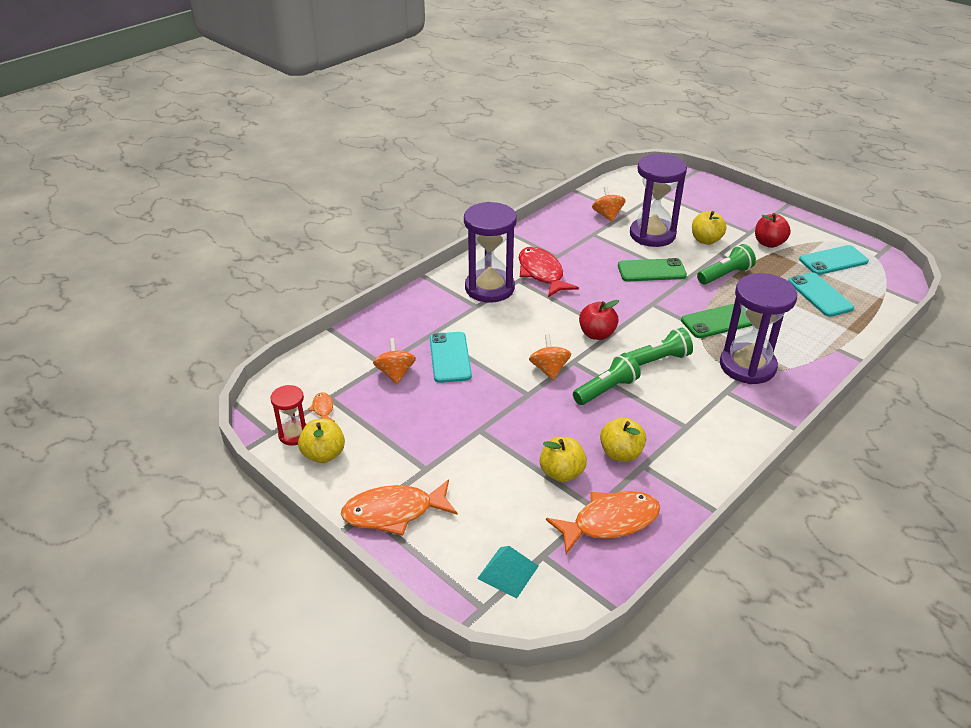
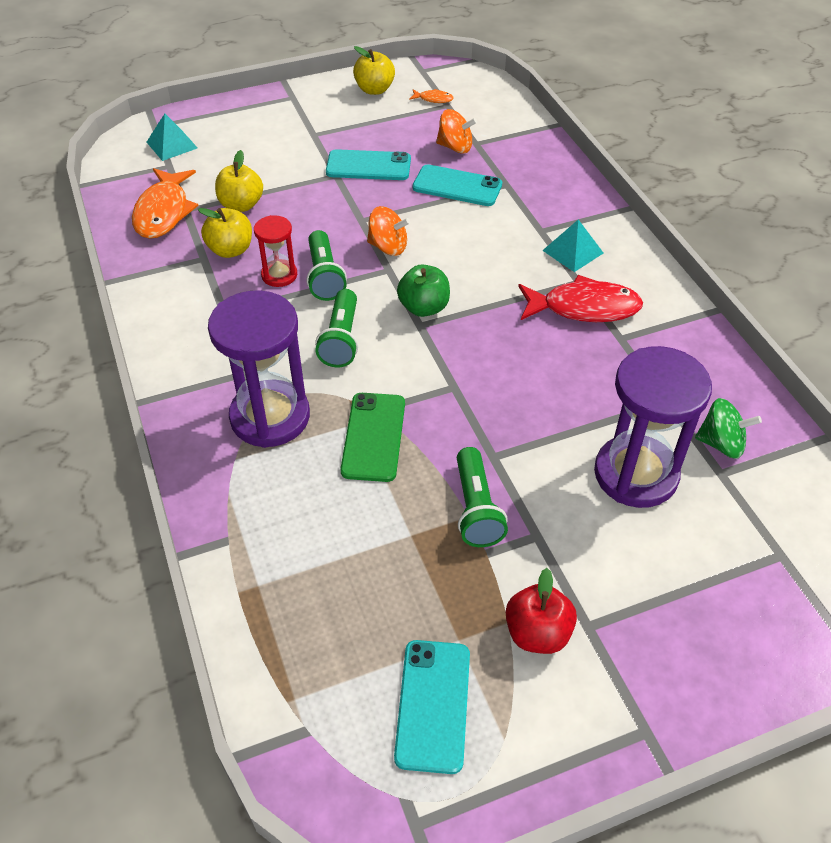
camera: 115 degrees right, 10 degrees up
red hourglass [270,385,306,445] -> red hourglass moved to [254,215,297,287]
orange fish [341,479,458,535] -> none
purple hourglass [464,202,517,303] -> turquoise pyramid [542,219,603,272]
red apple [579,300,619,340] -> green apple [397,264,450,317]
orange spinning top [592,186,626,222] -> green spinning top [695,398,762,459]
green phone [618,258,687,281] -> none
yellow apple [692,211,727,245] -> none
turquoise phone [788,272,854,317] -> turquoise phone moved to [326,149,411,180]

